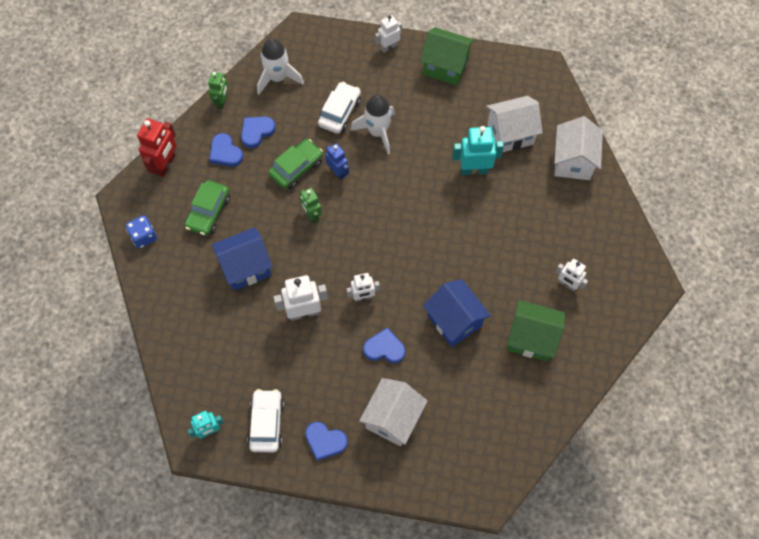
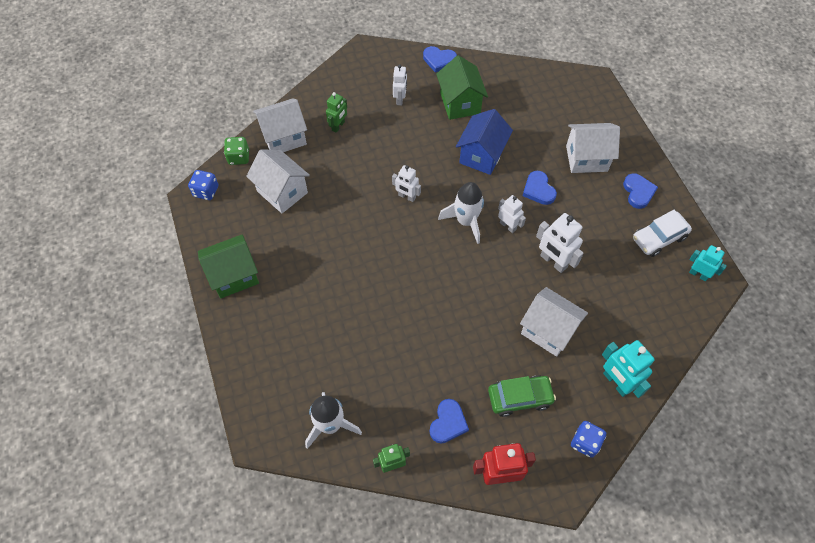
camera: 120 degrees left, 5 degrees down
blue house [212,227,273,291] -> white house [520,287,588,357]
blue heart [241,117,276,148] -> blue heart moved to [423,46,457,73]
green car [268,139,323,189] -> none
green robot [300,188,322,223] -> green robot moved to [326,92,347,133]
white car [318,82,361,134] -> none
blue robot [325,143,349,180] -> none
white rocket [350,95,395,155] -> white rocket moved to [438,182,484,244]
white robot [375,15,402,53] -> white robot moved to [392,165,421,202]
green house [420,27,475,86] -> green house turned 75 degrees clockwise [198,234,259,298]
turquoise robot [452,126,504,175] -> turquoise robot moved to [602,340,655,398]
none -> blue dice [188,170,218,200]
none -> green dice [224,137,249,165]

